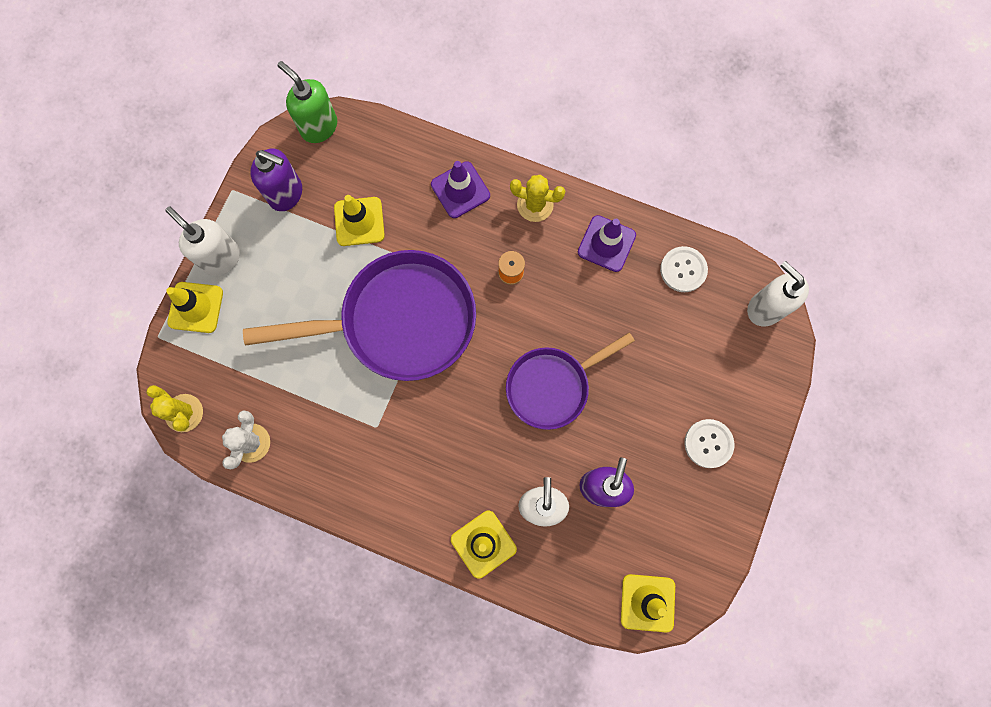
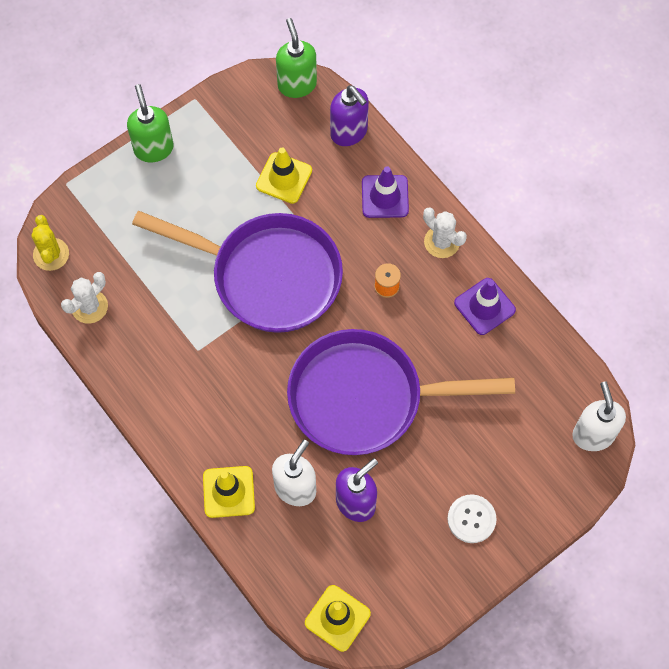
camera: 30 degrees right, 10 degrees down
white soap dispenser [166,207,240,276] -> green soap dispenser [127,84,174,162]
yellow traffic cone [166,282,223,333] -> none
purple soap dispenser [250,148,302,211] -> purple soap dispenser moved to [330,85,369,146]
purple pan [506,333,635,430] -> purple pan [287,329,515,455], size x1.64
yellow cactus [510,175,565,222] -> white cactus [423,207,467,258]
white button [660,246,708,292] -> none

